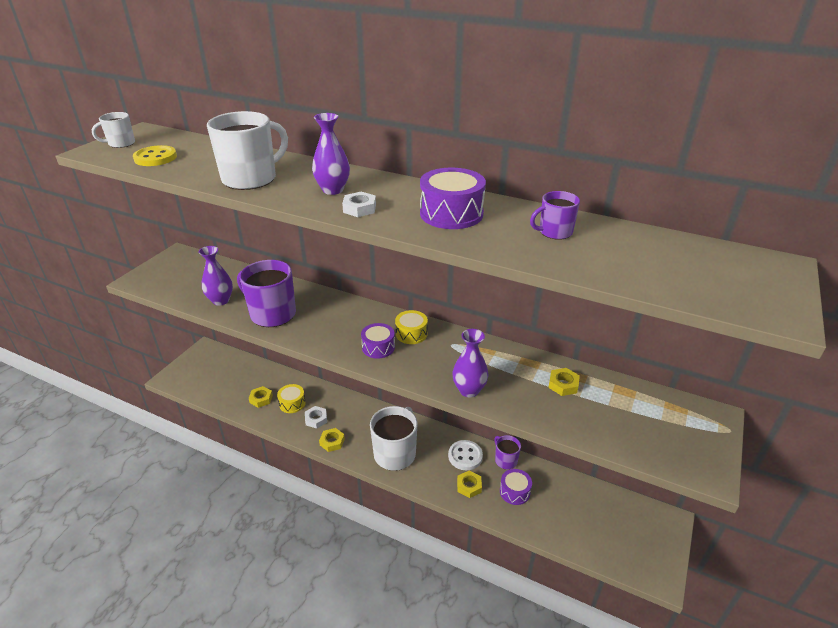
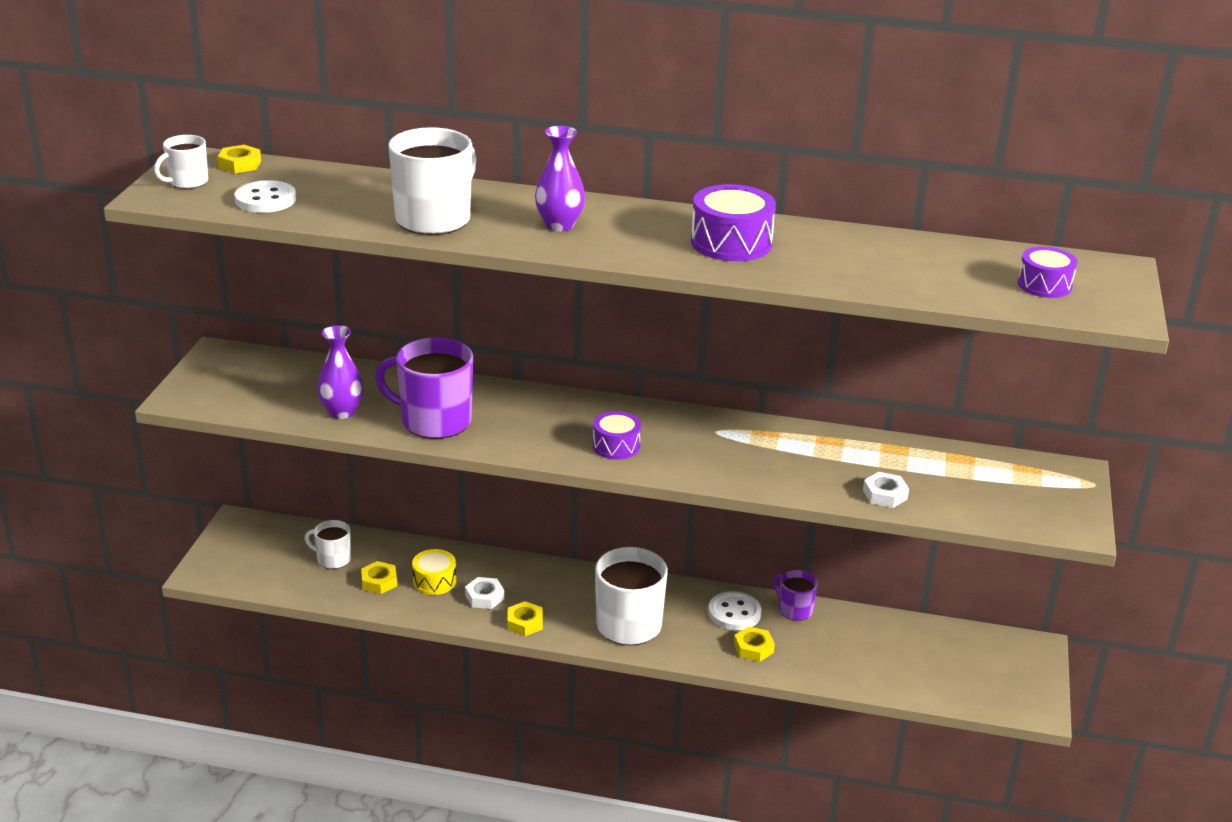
camera: 15 degrees left, 5 degrees down
yellow button [133,145,177,166] -> white button [234,180,296,213]
white nut [342,192,376,217] -> white nut moved to [863,472,909,508]
yellow drum [395,310,428,344] -> none
purple vase [452,329,488,397] -> none
purple drum [500,469,532,505] -> purple drum moved to [1018,247,1078,298]
purple mug [530,191,580,240] -> none
yellow nut [548,368,580,396] -> yellow nut moved to [217,145,261,173]
none -> white mug [305,520,351,569]

